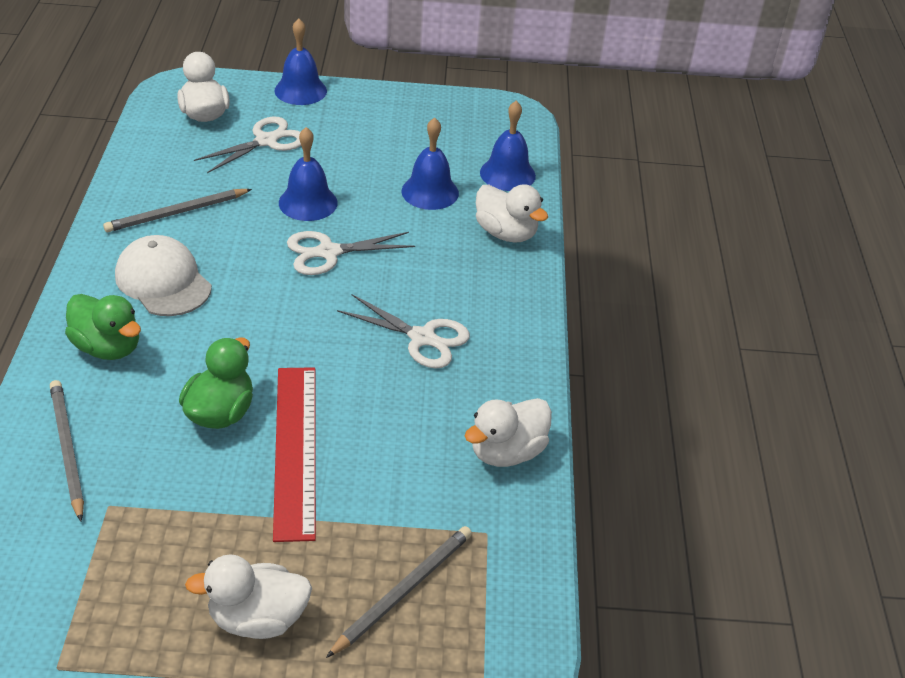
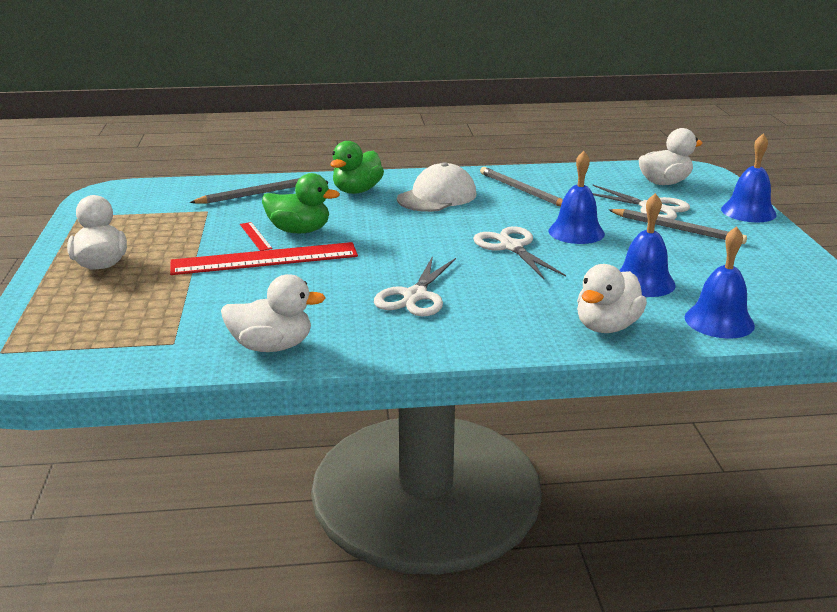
camera: 85 degrees right, 15 degrees down
grey pencil [326,526,472,658] -> grey pencil moved to [609,209,747,244]
white duck [465,398,552,467] -> white duck turned 135 degrees clockwise [221,274,325,352]
none -> red ruler [240,222,272,251]

